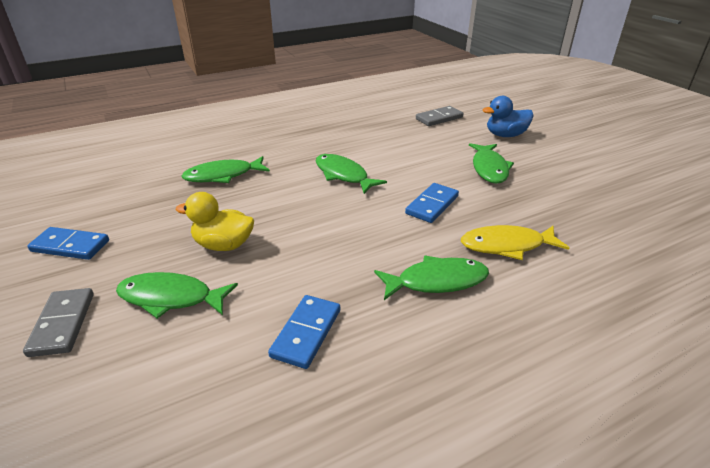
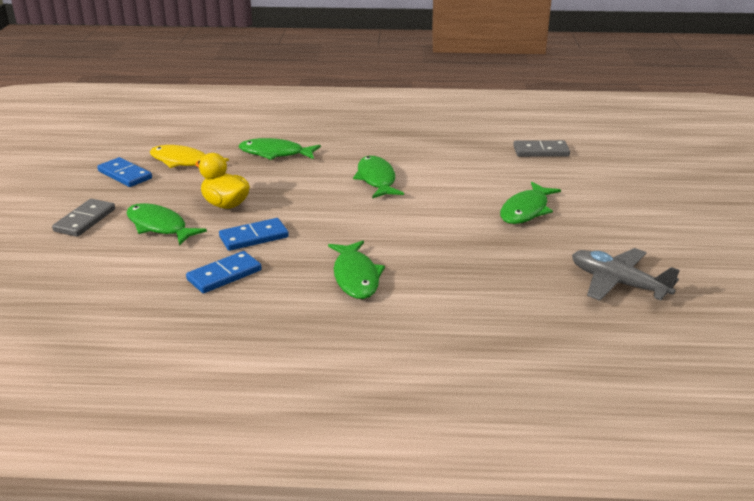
camera: 30 degrees right, 5 degrees down
green fish [374,255,489,300] -> green fish turned 60 degrees clockwise [328,241,385,299]
blue domino [405,183,459,223] -> blue domino moved to [219,218,289,251]
yellow fish [461,225,569,260] -> yellow fish moved to [150,145,229,168]
blue duck [483,96,534,137] -> none
none -> grey plane [572,248,680,301]

